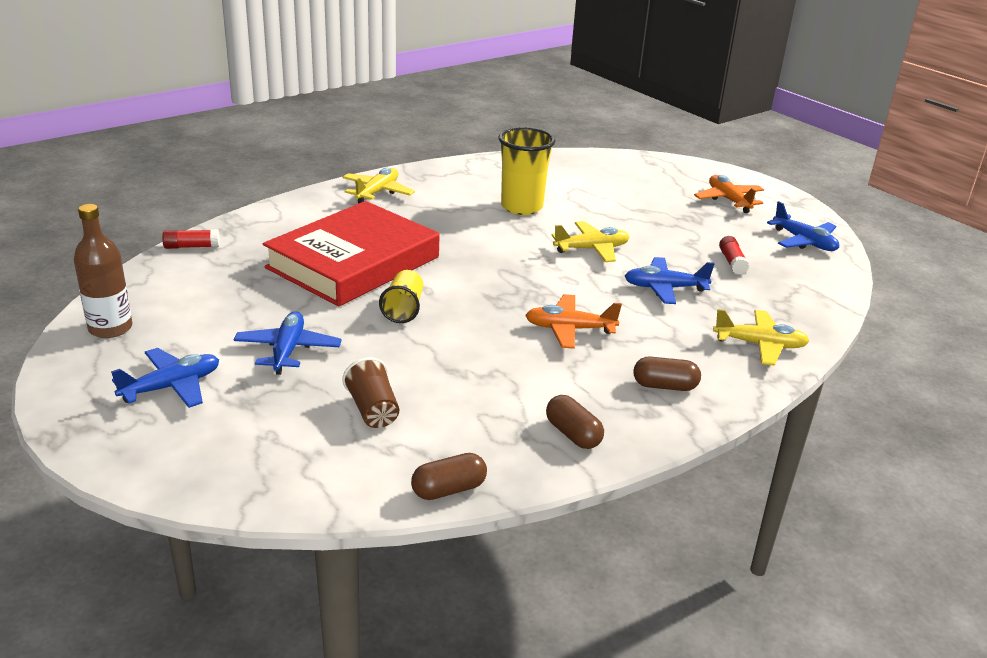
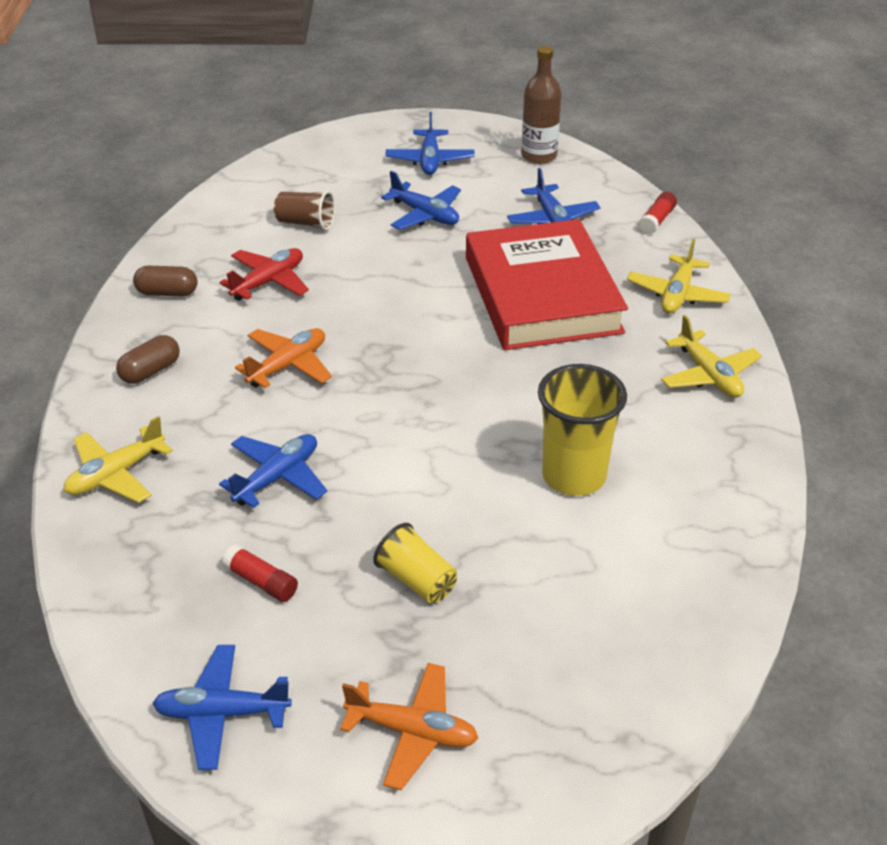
camera: 130 degrees right, 10 degrees up
yellow cup [379,270,424,323] -> yellow cup moved to [373,523,457,603]
brown capsule [411,453,487,500] -> none
yellow plane [552,221,630,262] -> yellow plane moved to [627,239,731,314]
none -> red plane [220,248,309,301]
none -> blue plane [507,168,600,224]

